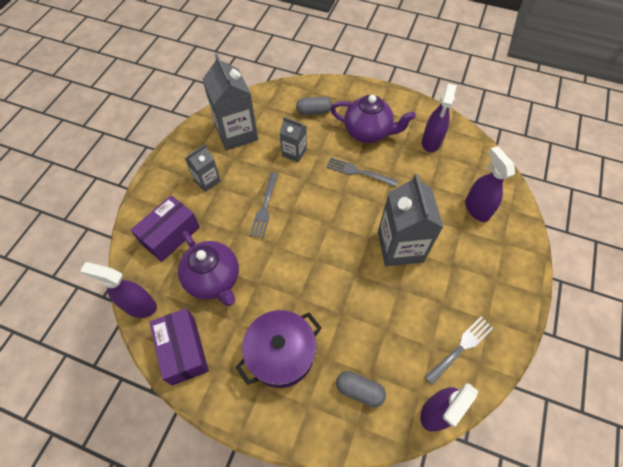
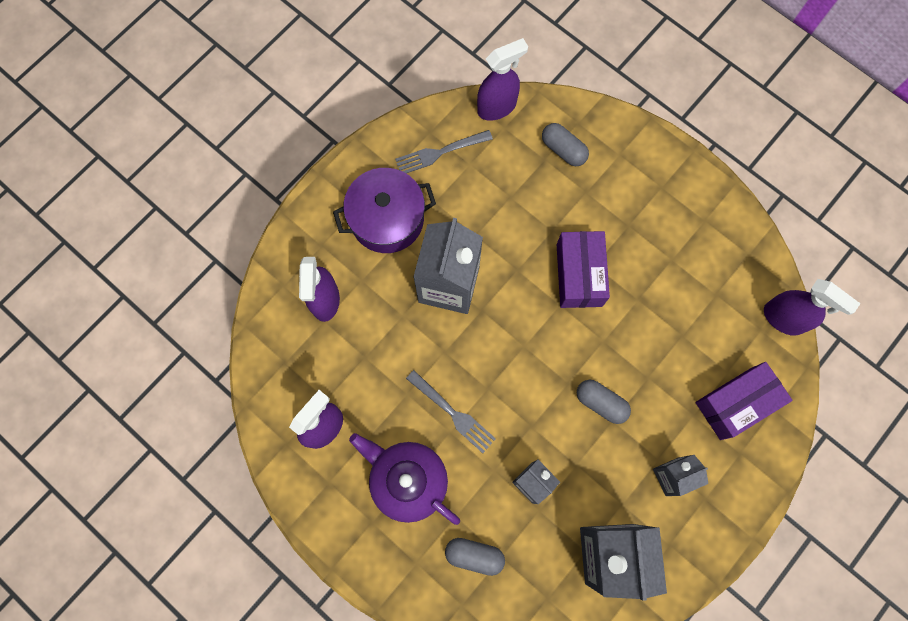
camera: 160 degrees left, 15 degrees up
purple box [149,308,209,386] -> purple box moved to [557,231,610,308]
purple teapot [178,231,239,306] -> none
purple pot [235,310,322,388] -> purple pot moved to [333,168,436,253]
grey fork [250,172,278,238] -> grey capsule [577,380,631,424]

